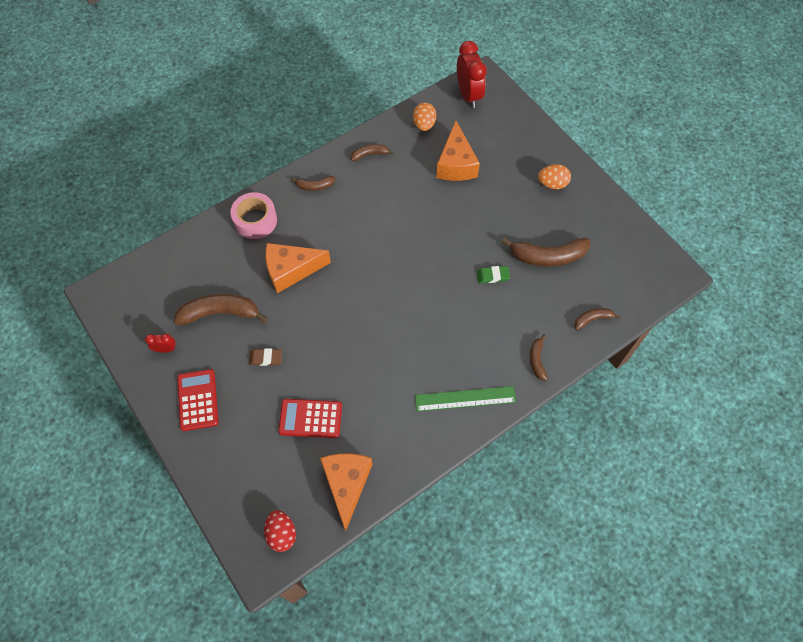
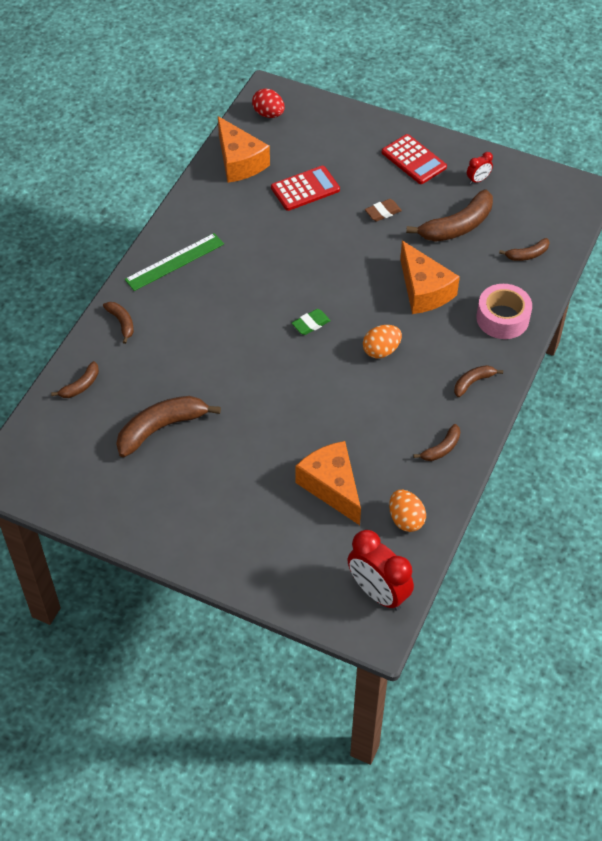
camera: 150 degrees right, 10 degrees down
orange cheese [265,243,331,293] -> orange cheese turned 105 degrees clockwise [400,241,460,314]
green eraser [477,266,510,283] -> green eraser moved to [292,309,331,335]
orange egg [538,164,571,189] -> orange egg moved to [363,325,402,358]
none -> brown banana [499,238,550,261]

